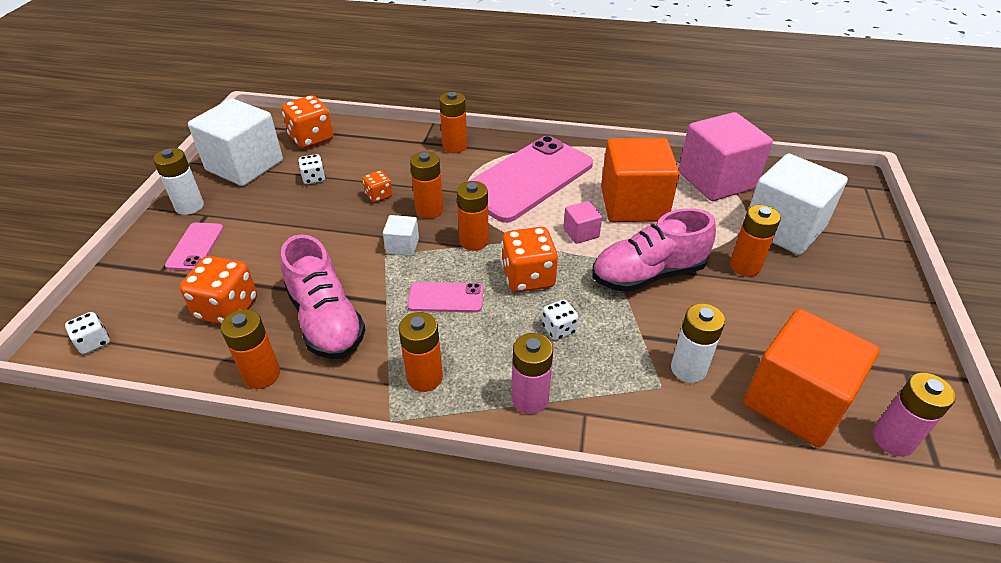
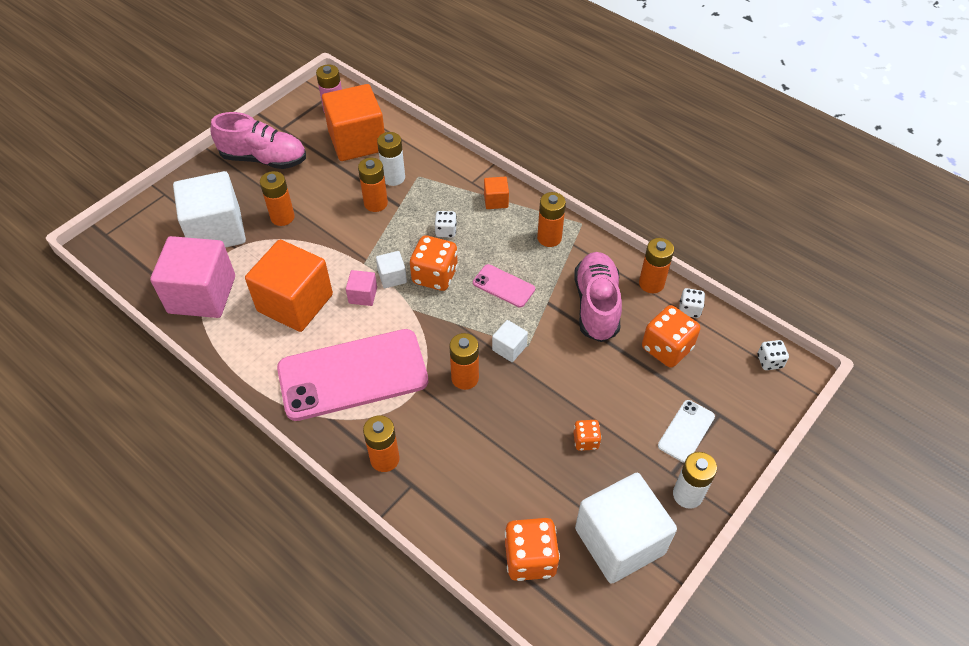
camera: 150 degrees left, 10 degrees up
pink phone [165,222,224,271] -> white phone [658,400,715,463]
white dice [298,154,325,184] -> white dice moved to [679,288,705,318]
orange dice [363,170,392,203] -> orange dice moved to [573,420,602,451]
orange battery [457,181,489,251] -> orange battery moved to [358,158,388,212]
pink battery [512,333,553,414] -> orange cube [484,177,509,209]
pink shoe [592,208,716,292] -> pink shoe moved to [210,112,306,169]
none -> white cube [376,251,407,288]

